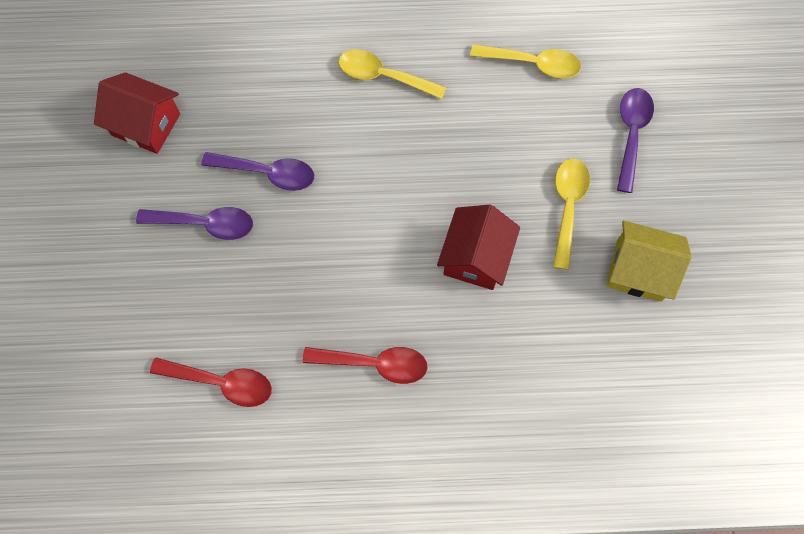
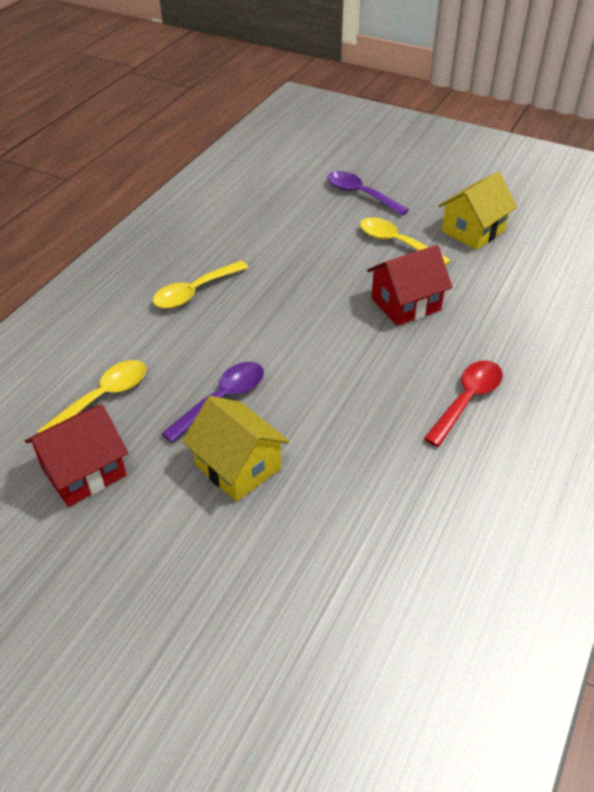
camera: 60 degrees left, 25 degrees down
purple spoon [136,207,253,240] -> yellow house [182,396,290,502]
red spoon [150,357,272,407] -> none
red house [437,205,520,290] -> red house turned 75 degrees counterclockwise [367,245,452,326]
yellow spoon [470,44,581,79] -> yellow spoon moved to [36,360,147,433]

